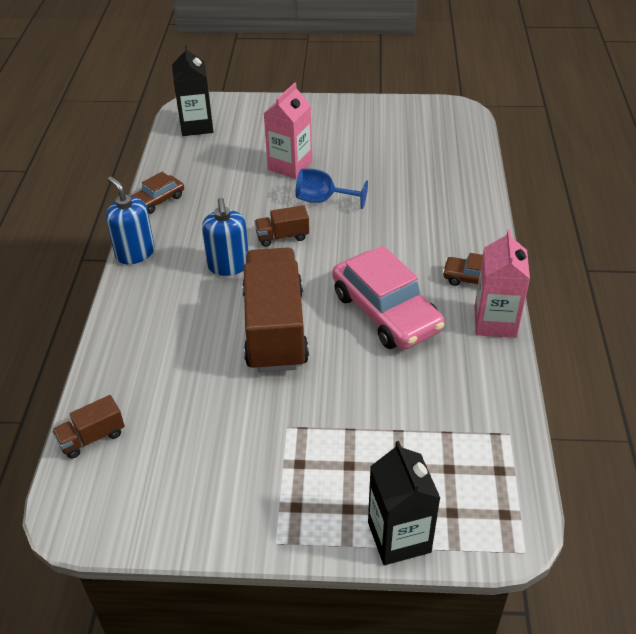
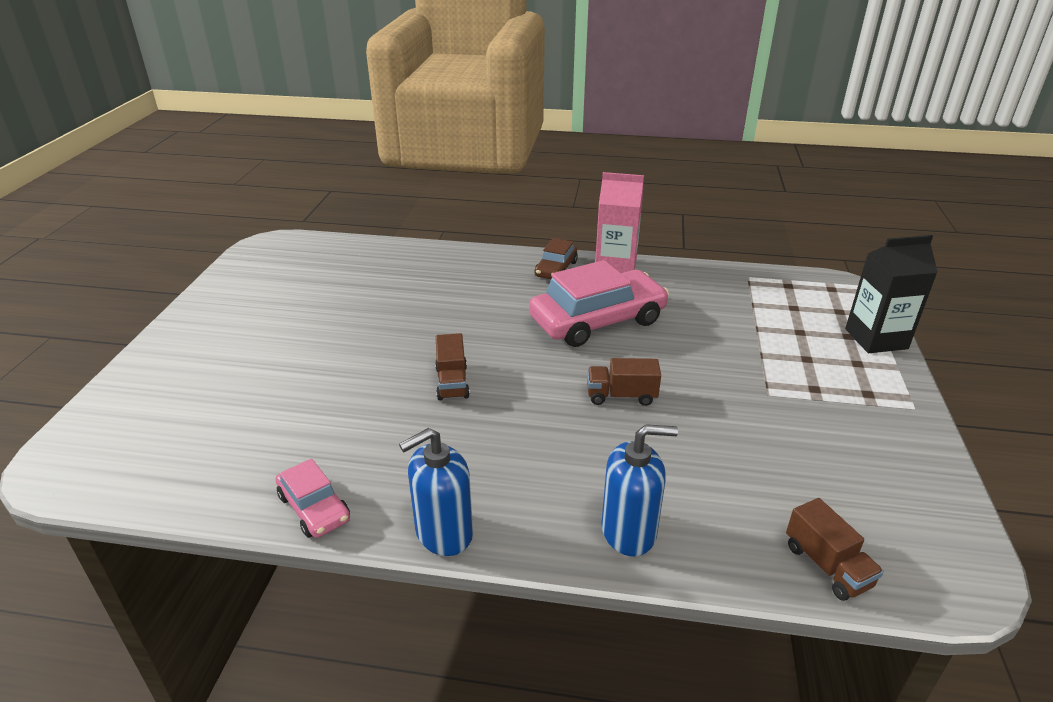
camera: 85 degrees left, 10 degrees down
brown car [130,172,184,214] -> pink car [276,458,350,538]
black carton [172,45,213,136] -> none
blue soap dispenser [202,198,249,276] -> blue soap dispenser moved to [601,424,678,556]
brown truck [242,248,309,372] -> brown truck [587,358,661,406], size x0.44
pink carton [263,83,312,179] -> none
blue goblet [295,168,368,209] -> none

